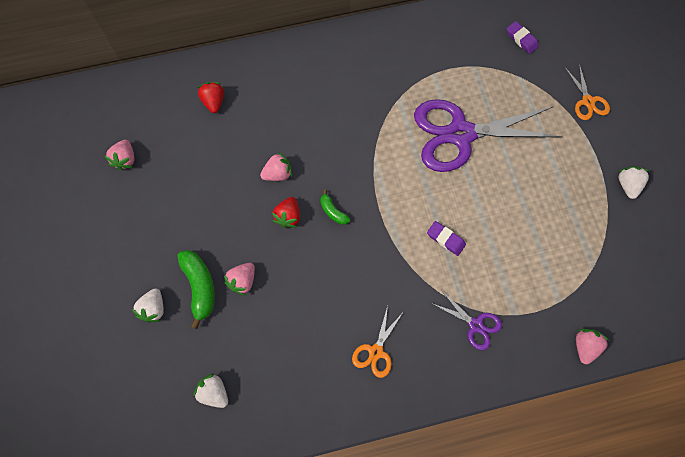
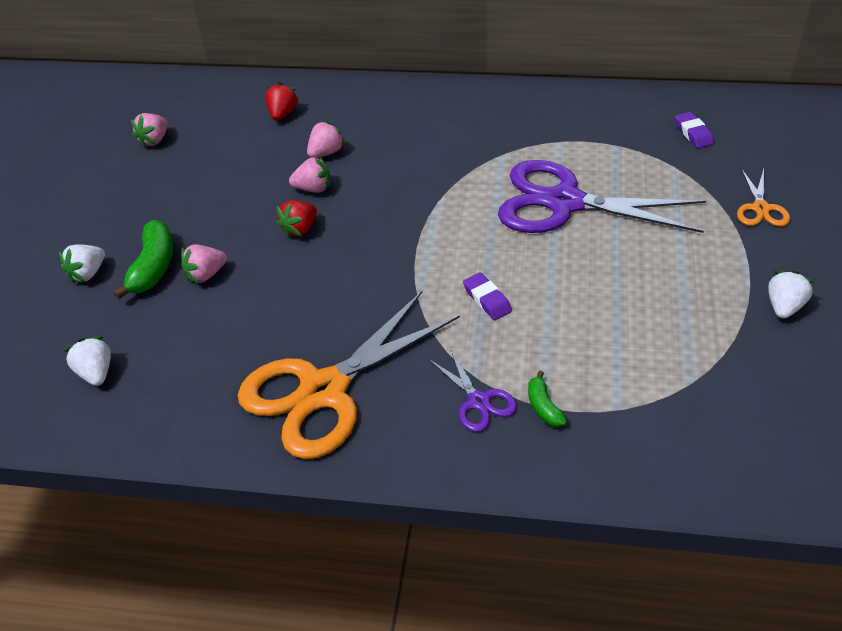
camera: 25 degrees right, 25 degrees down
green banana [320,189,350,225] -> green banana moved to [528,371,567,427]
orange scissors [352,306,404,378] -> orange scissors [238,291,460,459], size x2.23
pink strawberry [576,329,610,364] -> pink strawberry moved to [307,121,345,158]

